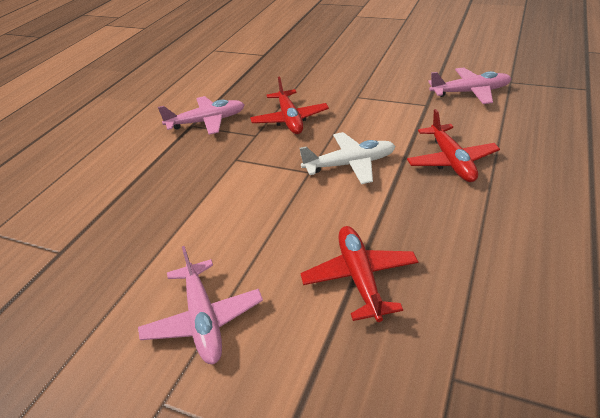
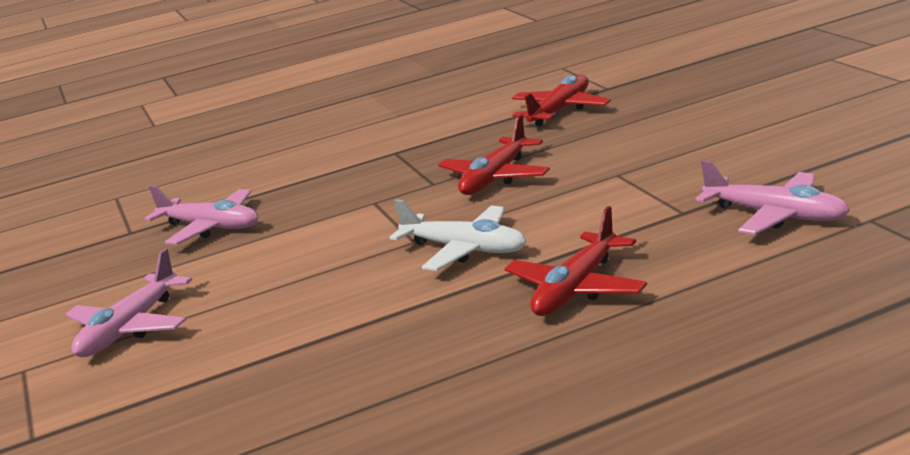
camera: 45 degrees right, 15 degrees down
pink plane [158,96,245,135] -> pink plane moved to [144,185,258,245]
red plane [300,226,418,322] -> red plane moved to [512,75,611,126]

